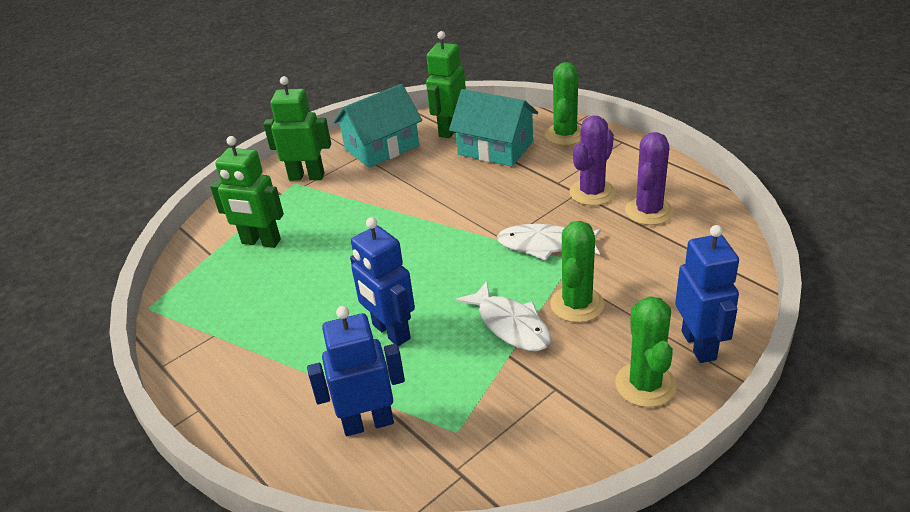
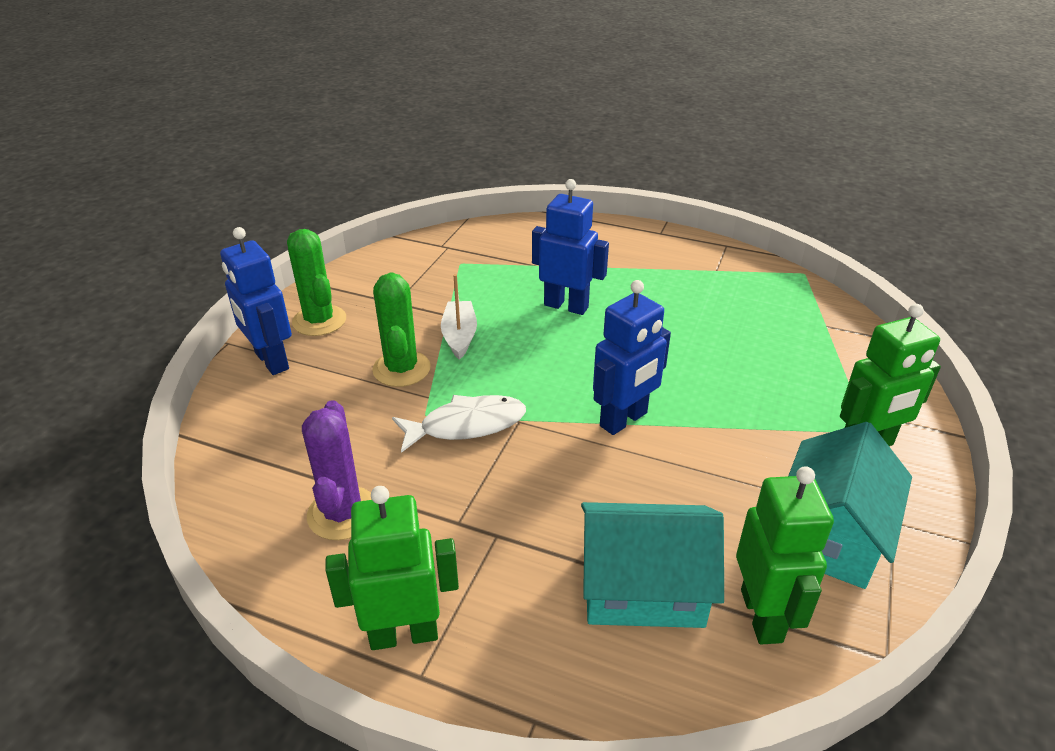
camera: 150 degrees right, 0 degrees up
green robot [210,136,284,248] -> green robot moved to [325,486,459,650]
blue robot [307,306,405,436] -> blue robot moved to [593,280,671,435]
white fish [455,281,551,351] -> white boat [441,274,477,360]
green cactus [545,62,581,145] -> none
purple cactus [569,116,615,206] -> none

